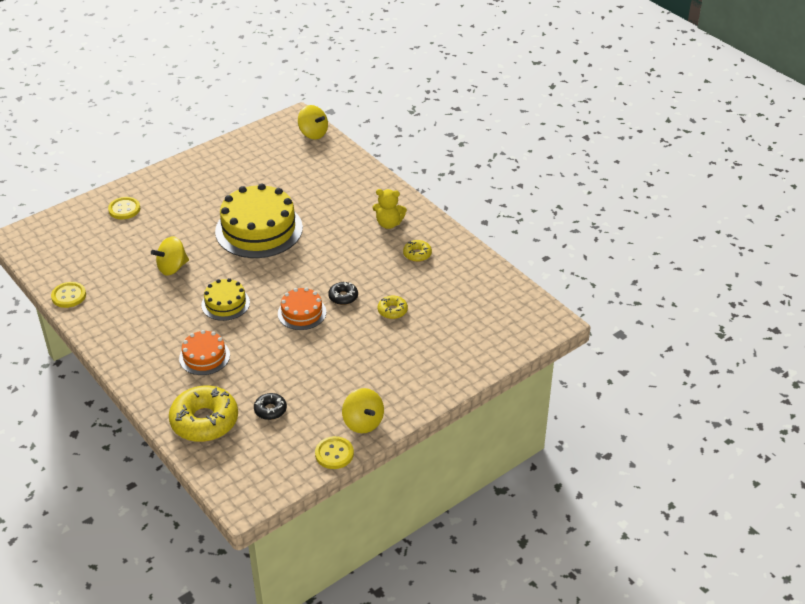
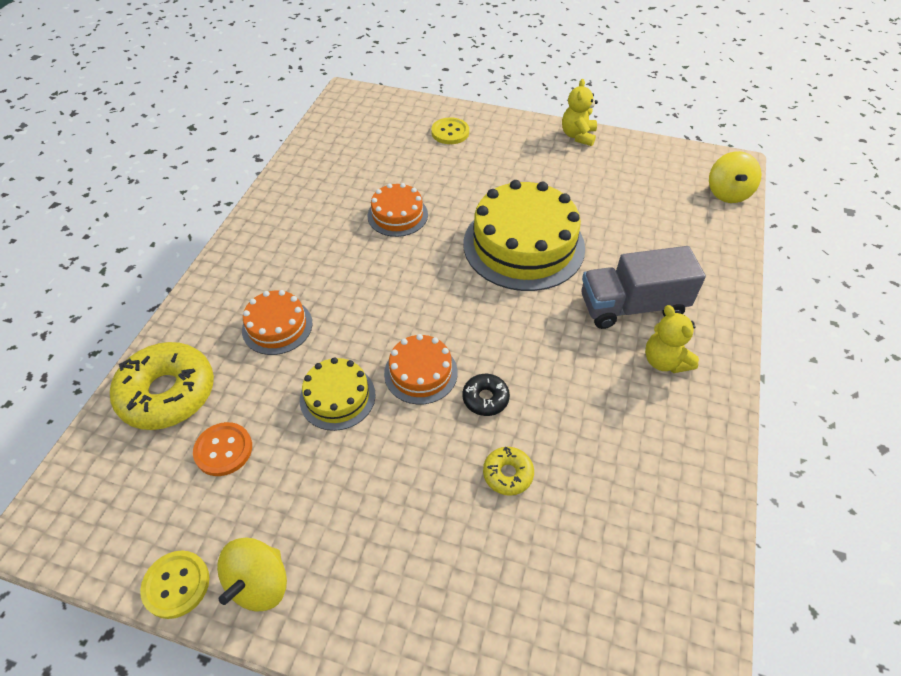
camera: 55 degrees right, 10 degrees up
yellow button [51,282,86,308] -> none
yellow spinning top [151,237,189,275] -> orange cake [368,183,428,237]
yellow cake [201,278,250,321] -> yellow cake moved to [300,357,376,431]
black donut [254,393,287,420] -> orange button [193,422,252,476]
yellow donut [403,240,432,262] -> none
none -> yellow teddy bear [562,79,598,146]
none -> grey truck [581,246,706,329]

